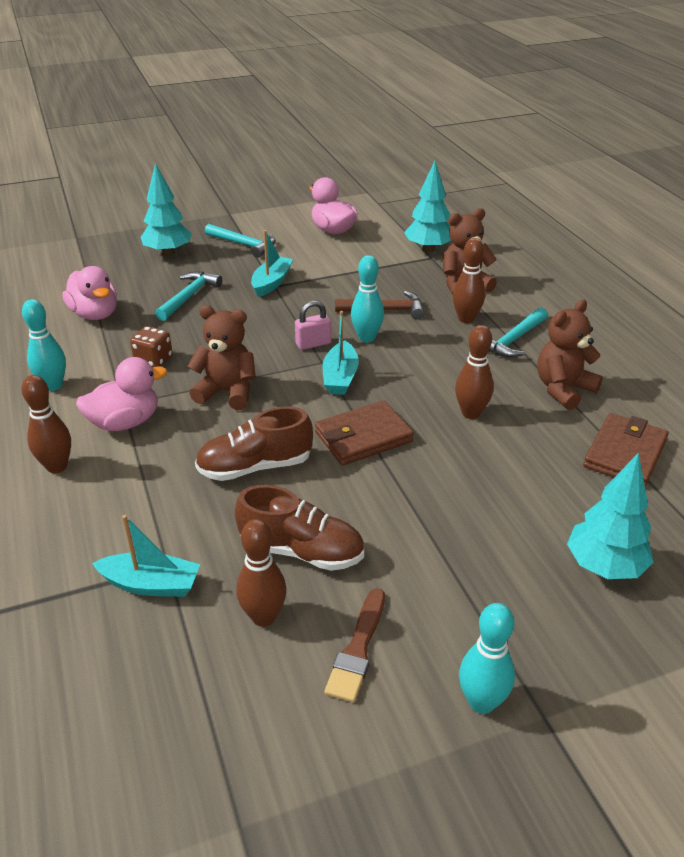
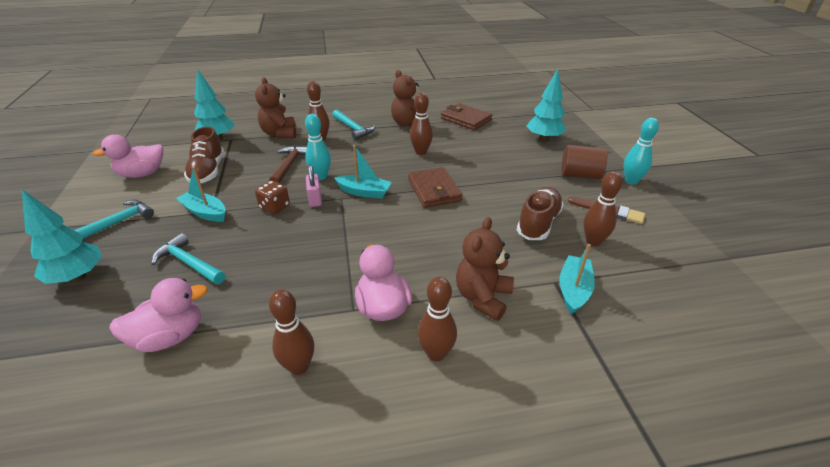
camera: 80 degrees left, 0 degrees up
turquoise bowling pin [22,299,66,391] -> brown bowling pin [269,289,314,375]
brown dice [130,326,172,367] -> brown dice moved to [255,180,290,214]
brown teddy bear [187,305,256,410] -> brown teddy bear moved to [456,217,514,321]
brown shoe [195,407,313,481] -> brown shoe moved to [184,126,224,183]
none -> brown cylinder [561,145,607,179]

